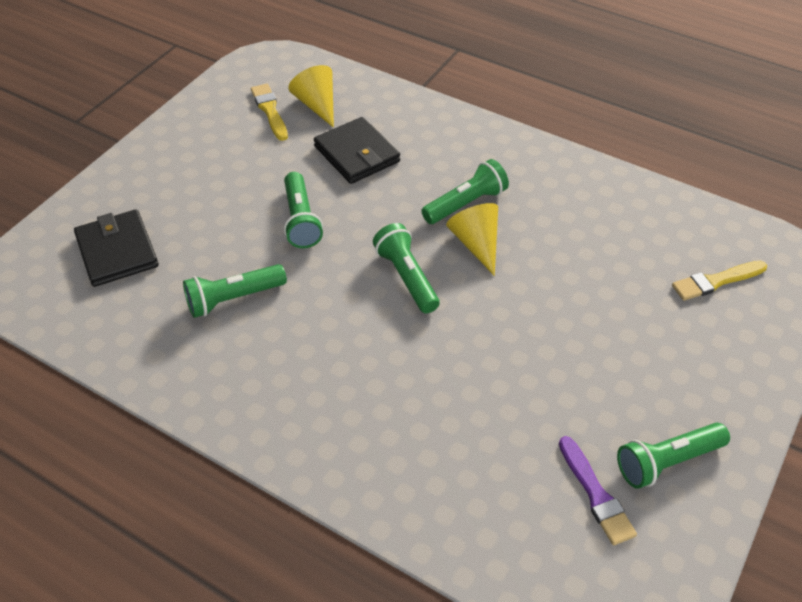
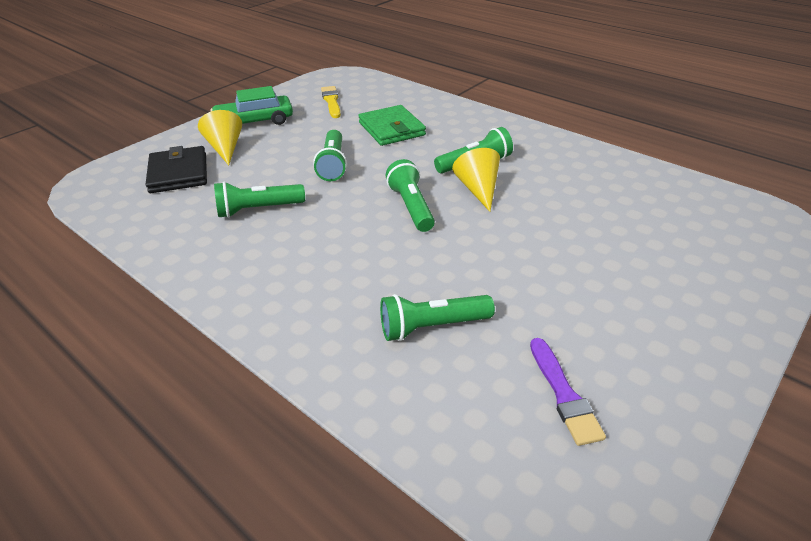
camera: 10 degrees right, 10 degrees down
yellow cone [288,65,334,128] -> yellow cone moved to [198,110,242,165]
black wallet [314,117,400,184] -> green wallet [358,105,426,146]
green flashlight [617,423,730,489] -> green flashlight moved to [380,294,495,341]
yellow brush [672,261,767,301] -> none
none -> green car [211,86,293,125]

